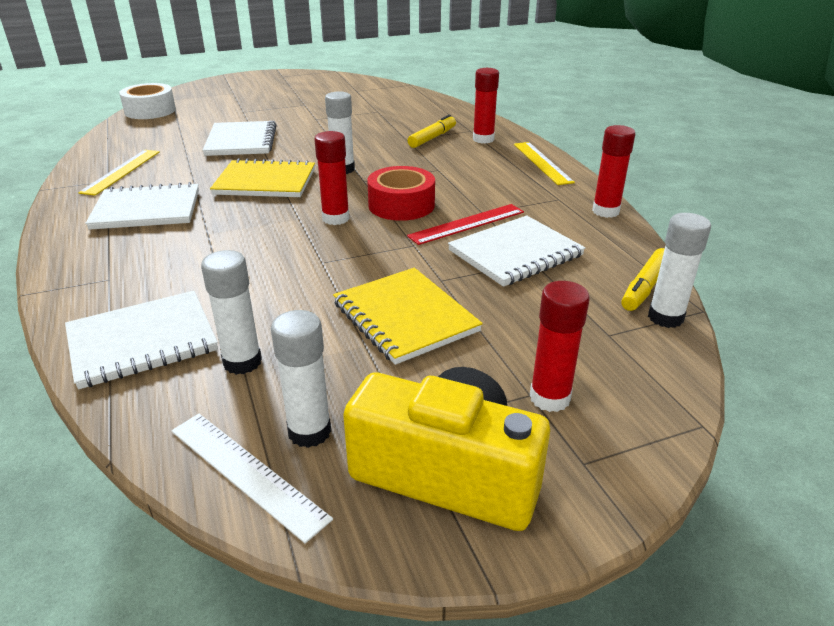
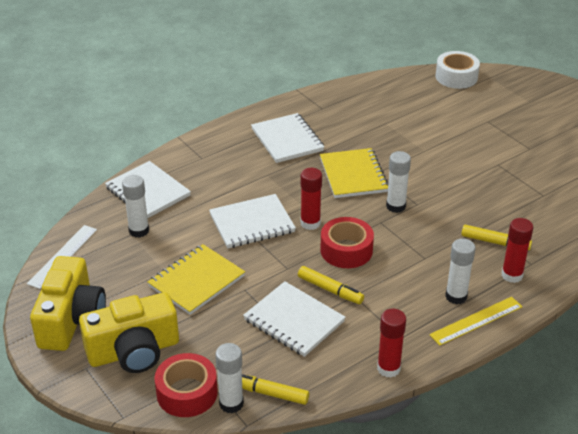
camera: 75 degrees right, 5 degrees up
yellow ruler [78,150,160,196] -> none
white notebook [202,121,277,156] -> white notebook moved to [209,194,296,248]
white glue stick [271,310,331,448] -> white glue stick moved to [445,238,476,304]
red ruler [407,204,524,245] -> yellow marker [298,266,364,304]
red glue stick [530,281,590,412] -> yellow camera [79,292,179,373]
none -> red tape [155,353,218,417]

